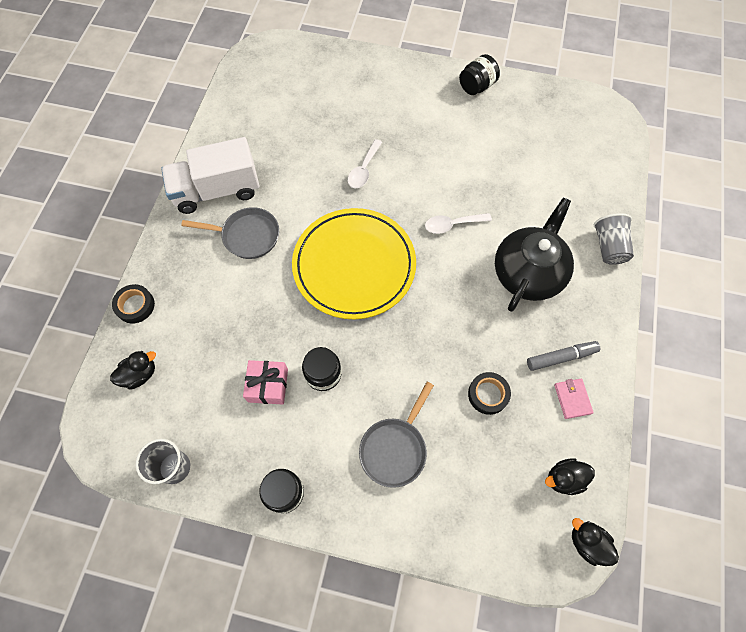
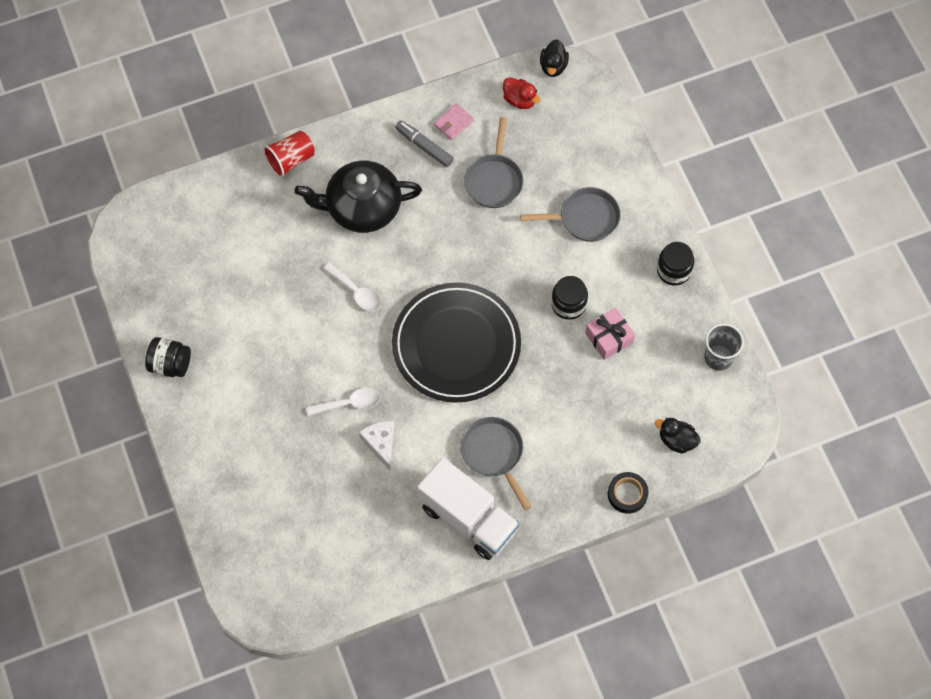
camera: 125 degrees left, 0 degrees up
yellow plate [292,208,416,320] -> black plate [392,282,521,403]
black tape [468,372,511,415] -> grey pan [464,117,523,208]
black duck [545,458,595,495] -> red duck [503,77,540,109]
grey cup [594,213,634,265] -> red cup [263,131,315,178]
none -> white cheese [359,421,394,470]

